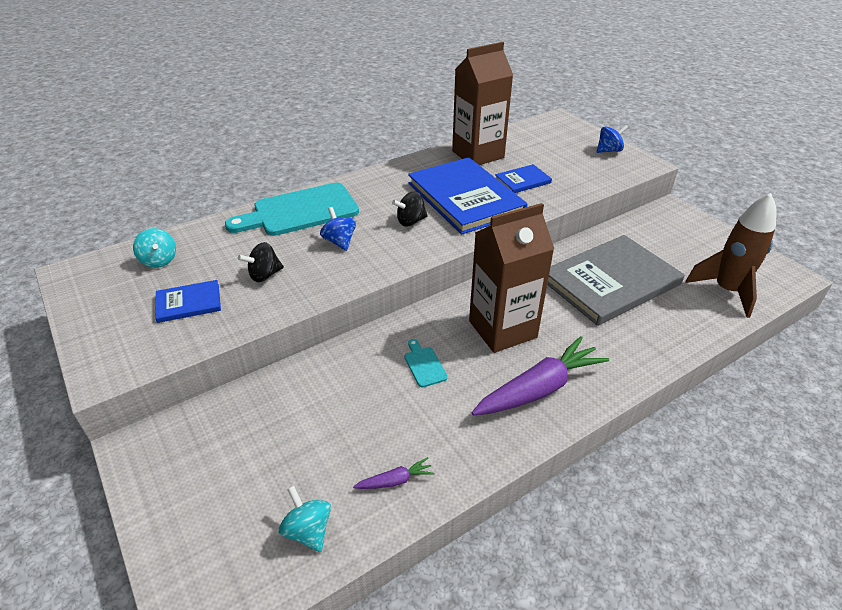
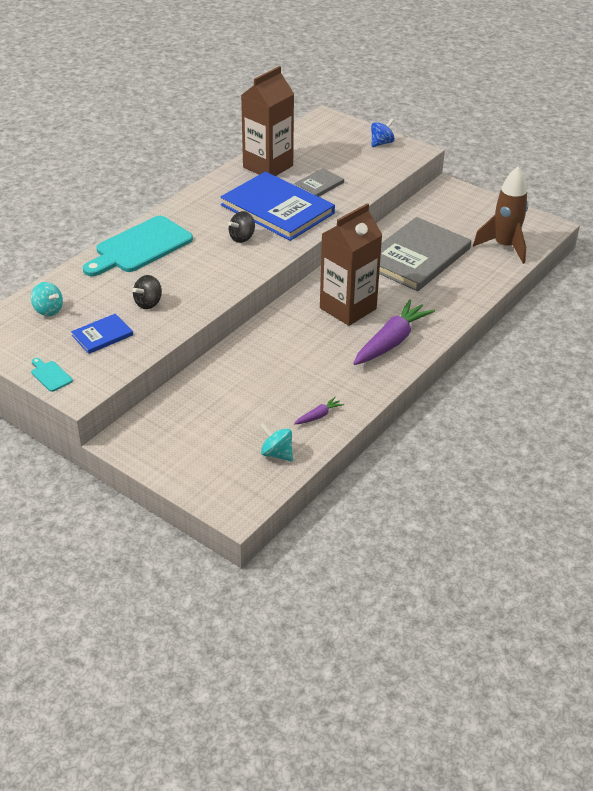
camera: 20 degrees left, 0 degrees up
blue spinning top [320,207,356,251] -> none
turquoise cutting board [404,339,448,387] -> turquoise cutting board moved to [31,358,73,392]
blue book [495,164,552,193] -> grey book [294,168,344,197]

